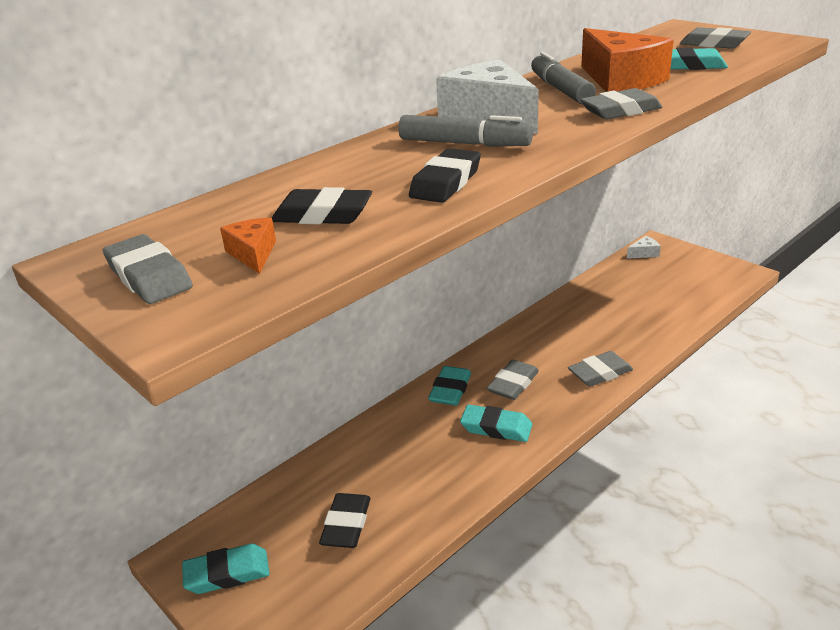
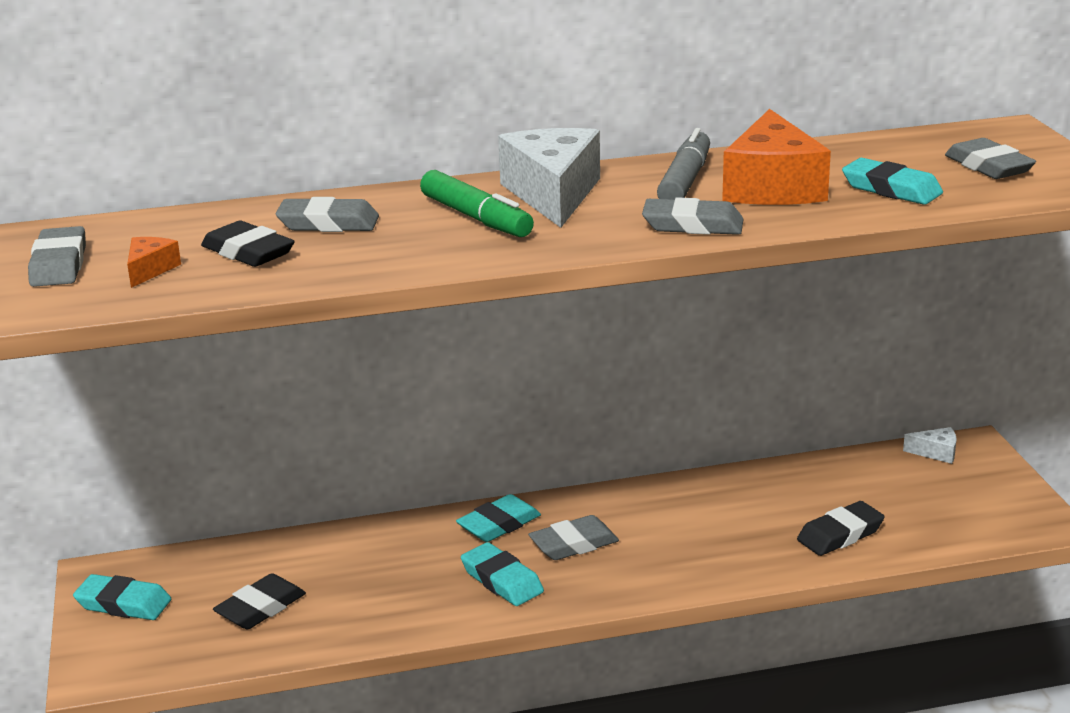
camera: 30 degrees right, 5 degrees down
grey marker [398,115,533,147] -> green marker [420,170,534,237]
black eraser [409,148,481,203] -> black eraser moved to [797,501,885,556]
grey eraser [568,351,633,387] -> grey eraser moved to [276,197,379,232]

